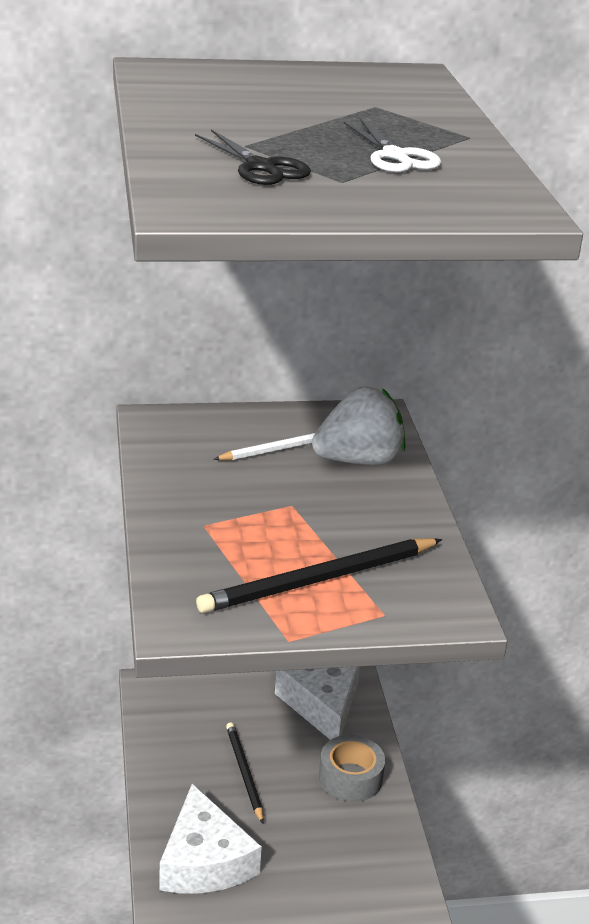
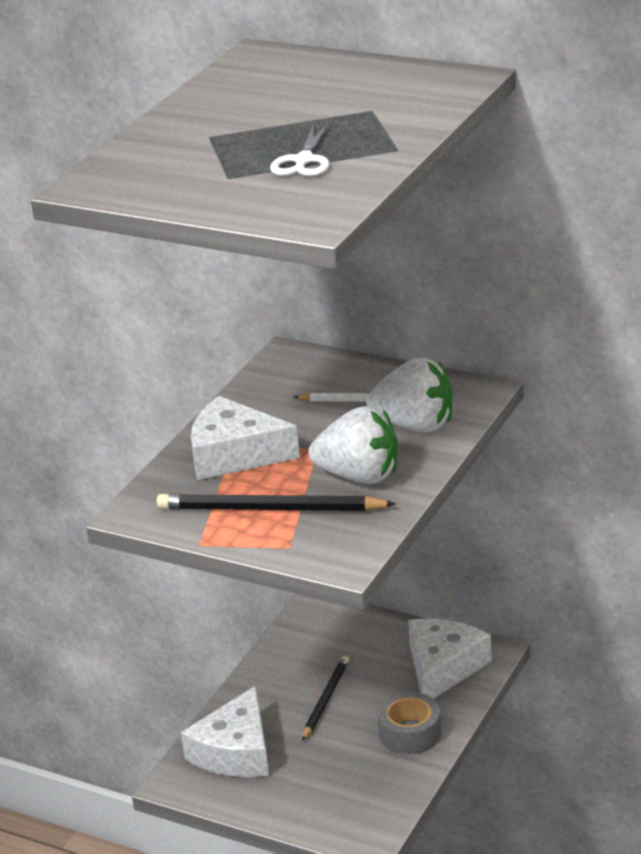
camera: 40 degrees right, 0 degrees up
black scissors [195,129,311,185] -> none
none -> white cheese [191,396,300,480]
none -> white strawberry [308,406,398,484]

